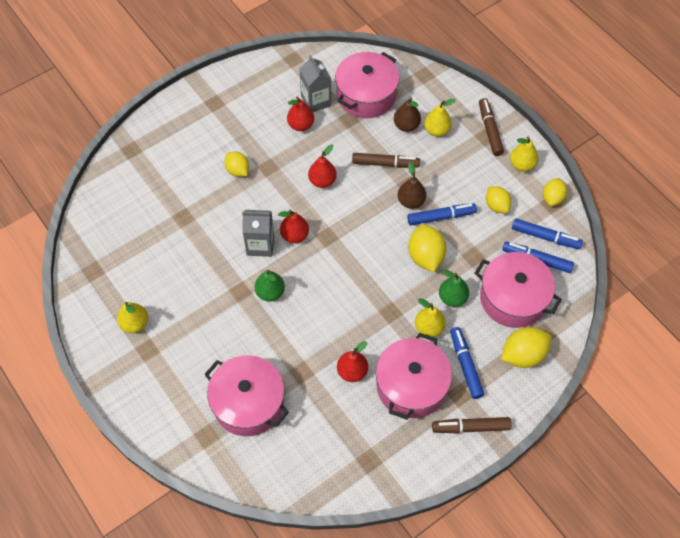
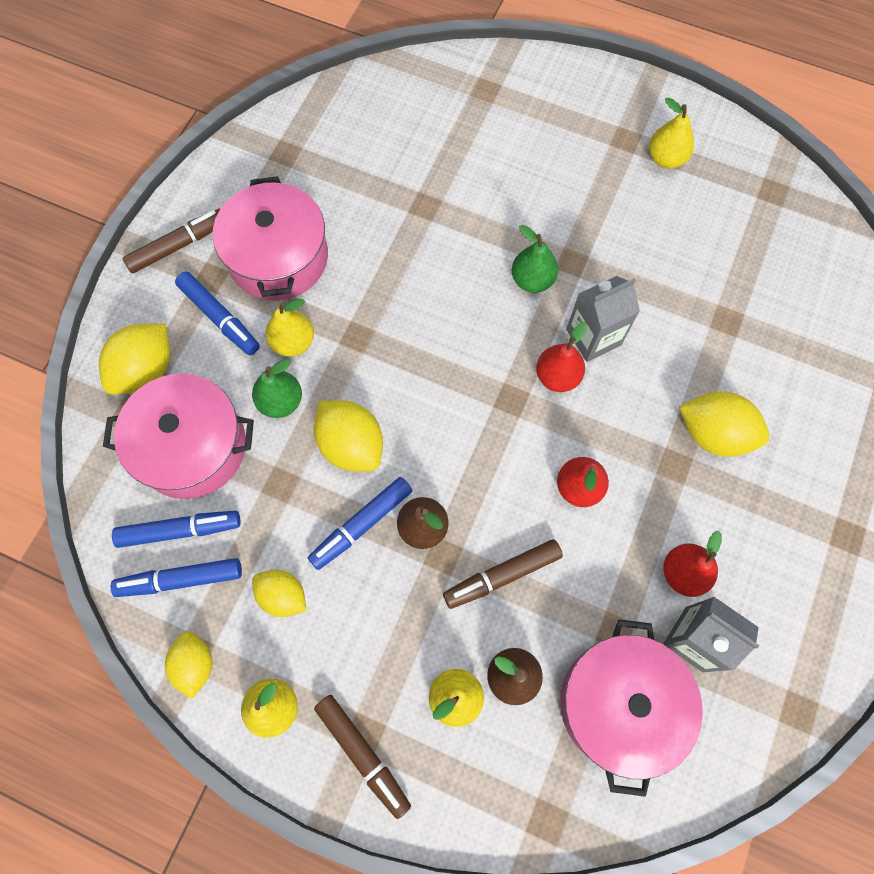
camera: 150 degrees right, 10 degrees up
pink pot [204,355,289,436] -> none
yellow lemon [224,151,249,177] -> yellow lemon [679,392,770,457], size x1.52
red pear [337,341,368,382] -> none

